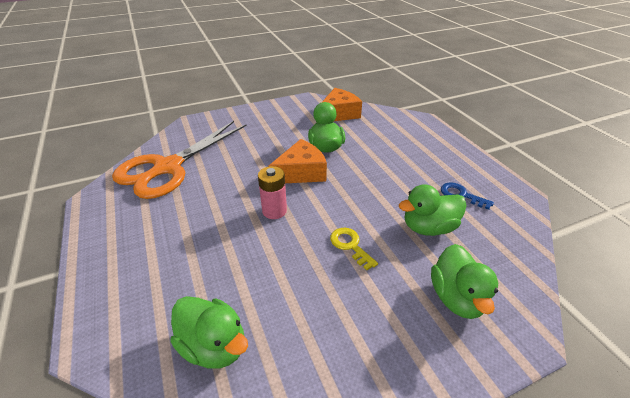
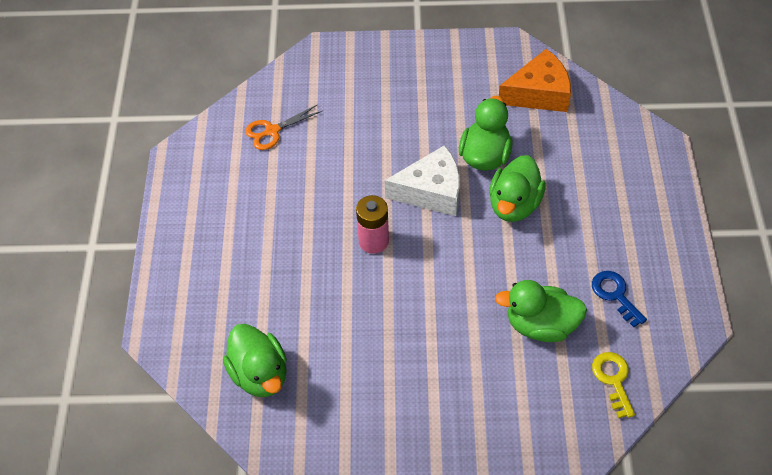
camera: 25 degrees right, 15 degrees up
orange scissors [112,121,246,199] -> orange scissors [245,104,322,150], size x0.41
orange cheese [269,139,327,183] -> white cheese [384,145,460,216]
yellow key [330,227,378,270] -> yellow key moved to [592,352,635,418]
green duck [431,244,498,319] -> green duck moved to [489,155,546,222]

